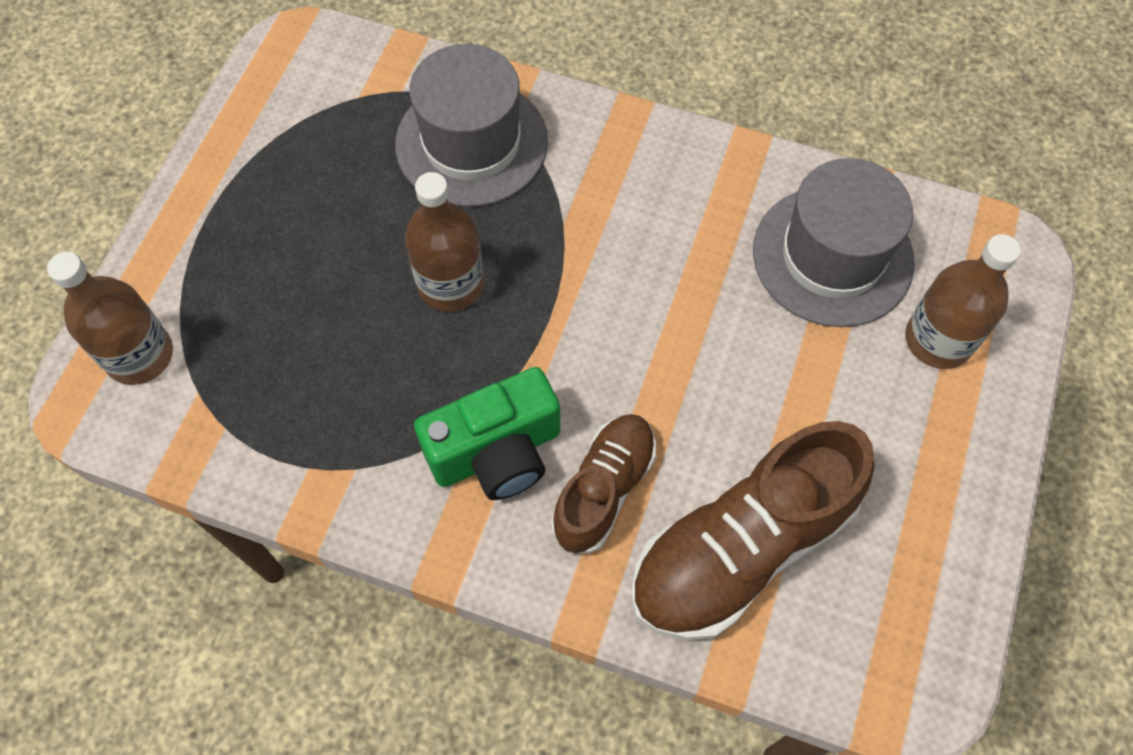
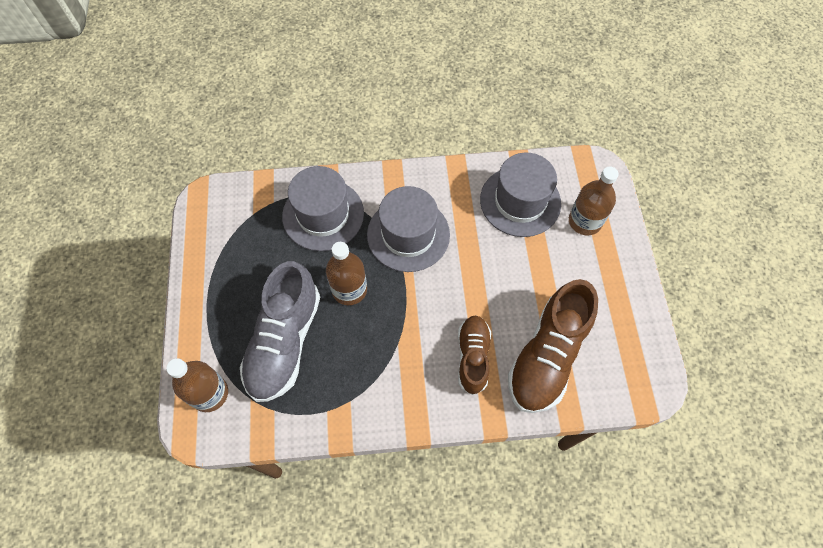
camera: 25 degrees left, 0 degrees up
green camera [414,367,560,500] -> none
none -> grey shoe [240,261,320,402]
none -> grey hat [367,186,450,272]

